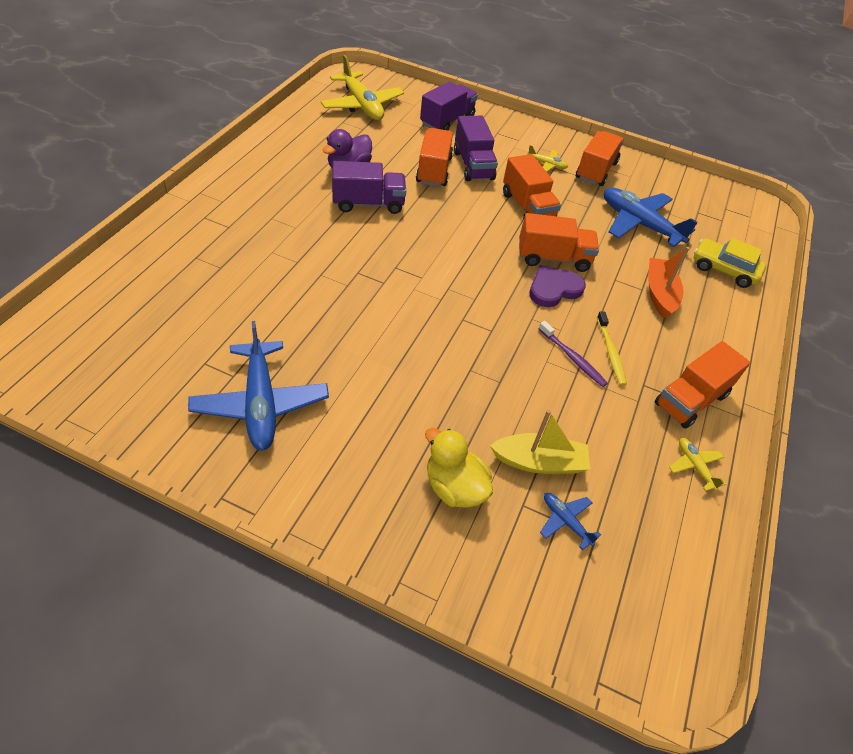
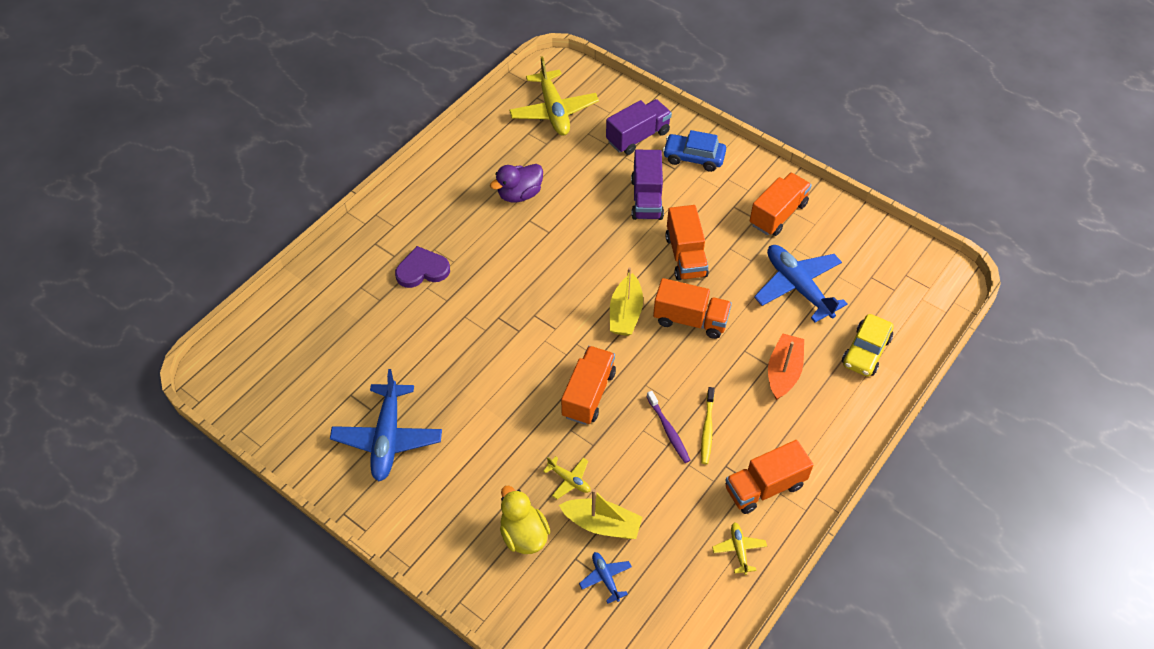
camera: 20 degrees right, 5 degrees up
purple truck [332,161,406,214] -> none
orange truck [416,128,453,187] -> orange truck moved to [561,346,616,425]
yellow plane [527,145,568,172] -> yellow plane moved to [543,456,591,499]
purple heart [529,265,586,307] -> purple heart moved to [395,246,450,288]
yellow car [694,238,766,288] -> yellow car turned 105 degrees counterclockwise [842,314,894,377]
none -> yellow boat [610,267,643,336]
none -> blue car [663,130,726,172]

